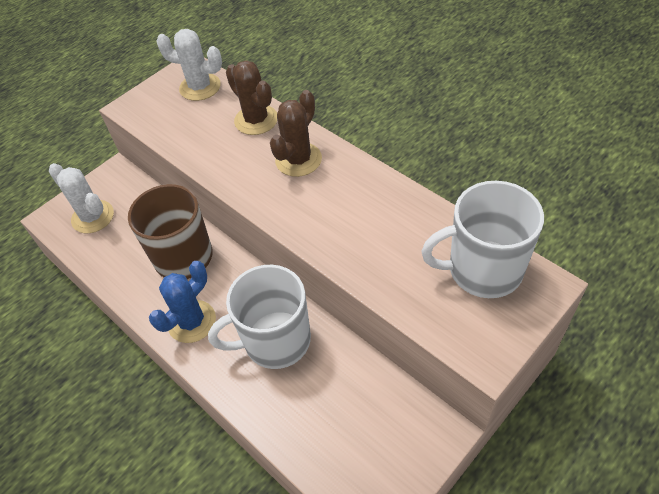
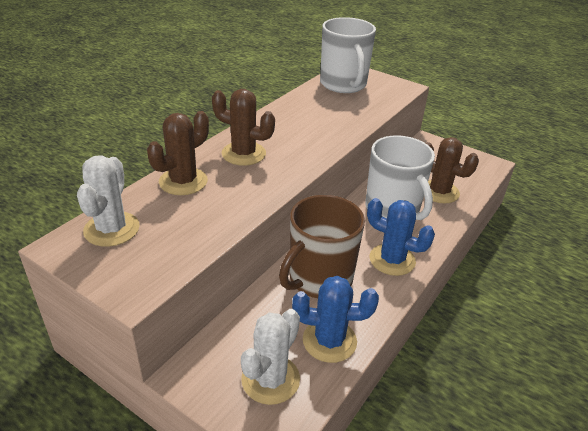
camera: 105 degrees left, 15 degrees down
none -> blue cactus [292,276,379,363]
none -> brown cactus [426,137,479,204]

